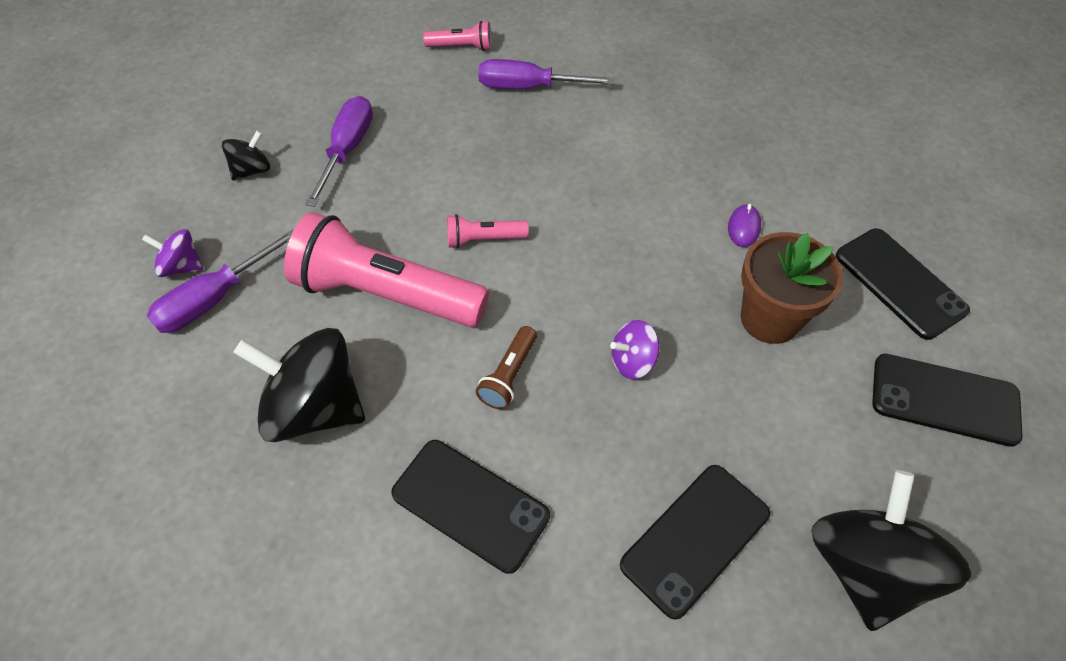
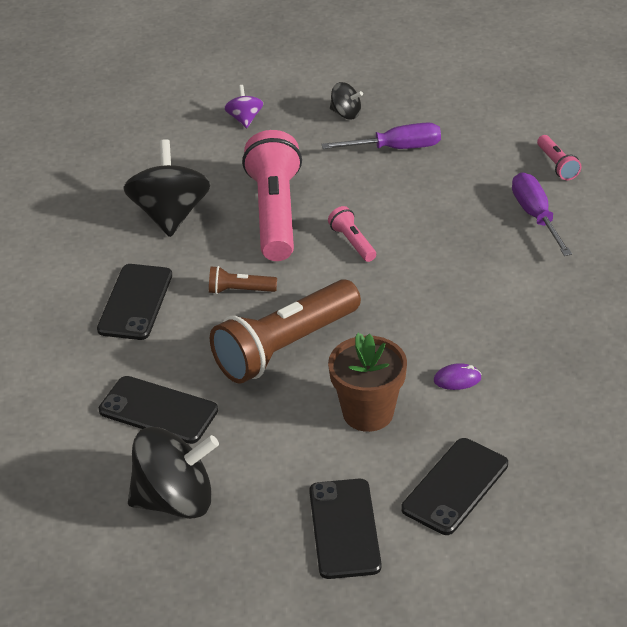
camera: 70 degrees right, 15 degrees down
purple screwdriver [147,229,294,333] -> none
purple spinning top [610,320,660,379] -> brown flashlight [210,279,361,384]

